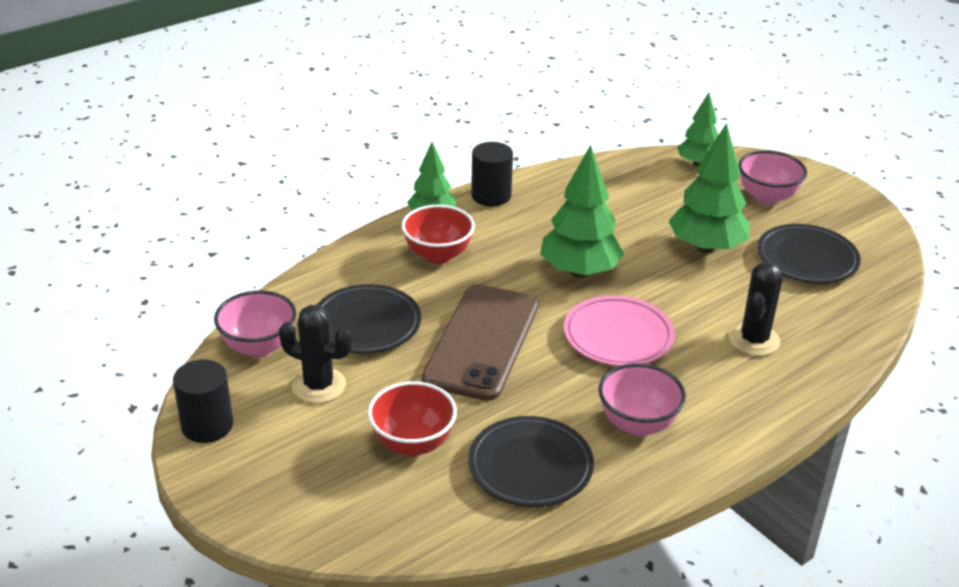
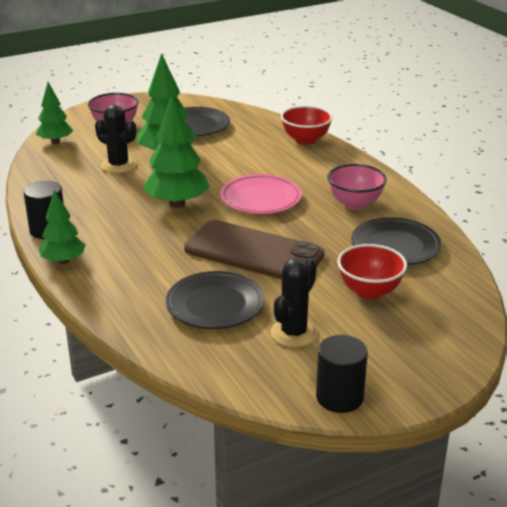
camera: 80 degrees left, 5 degrees down
pink bowl [214,290,296,358] -> none
red bowl [401,205,475,264] -> red bowl moved to [281,106,333,145]
black cactus [729,262,782,356] -> black cactus moved to [95,105,136,173]

